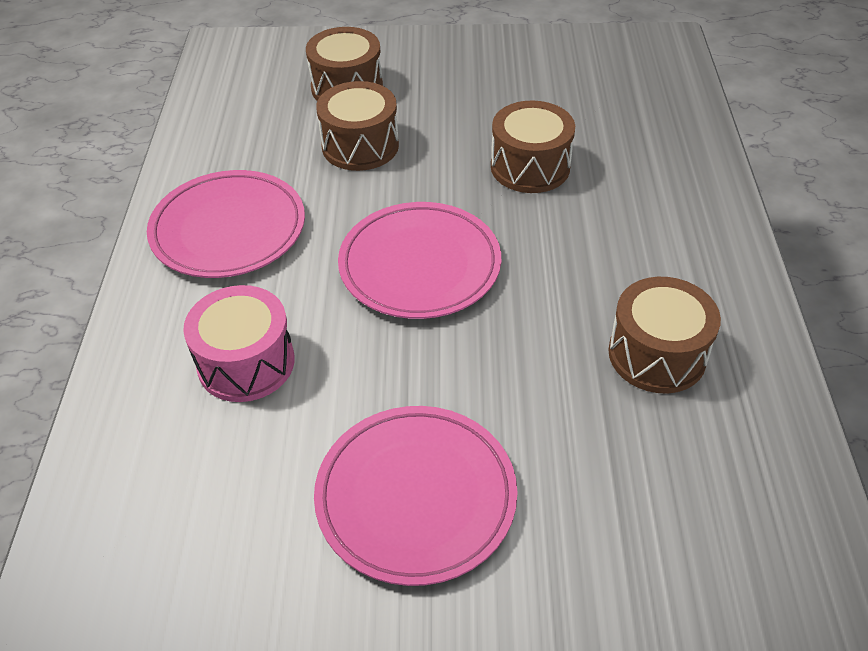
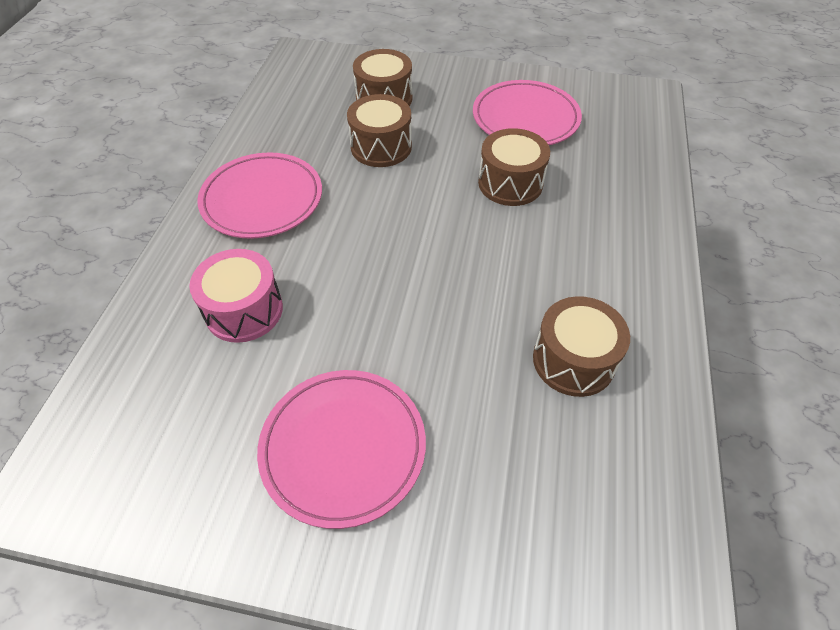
camera: 10 degrees right, 5 degrees up
pink plate [338,202,501,319] -> pink plate moved to [473,80,582,145]

